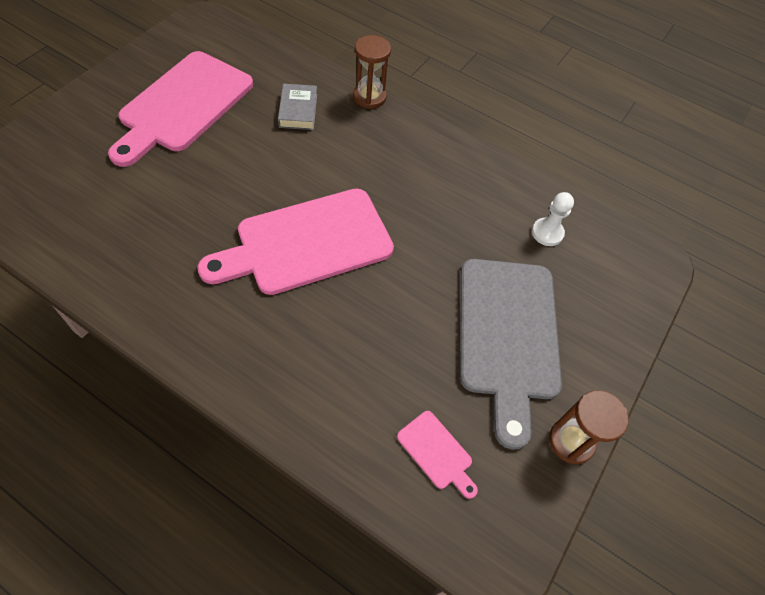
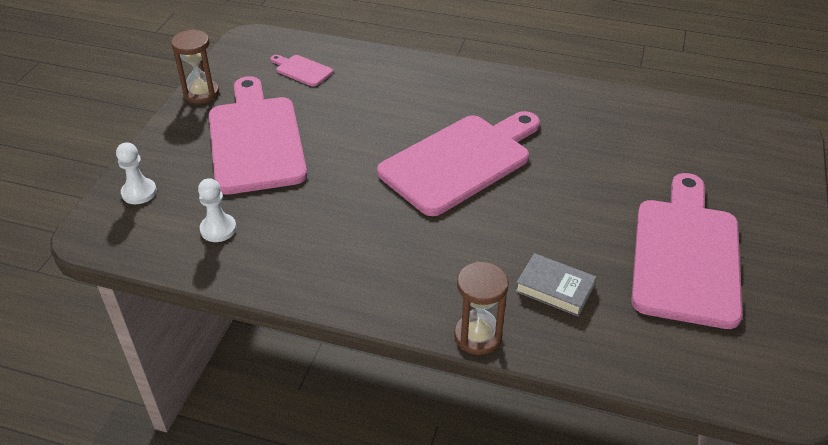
camera: 170 degrees right, 15 degrees down
grey book [278,84,317,130] -> grey book turned 45 degrees counterclockwise [515,253,596,317]
grey cutting board [460,259,562,450] -> pink cutting board [209,76,307,195]
none -> white pawn [116,142,157,204]

